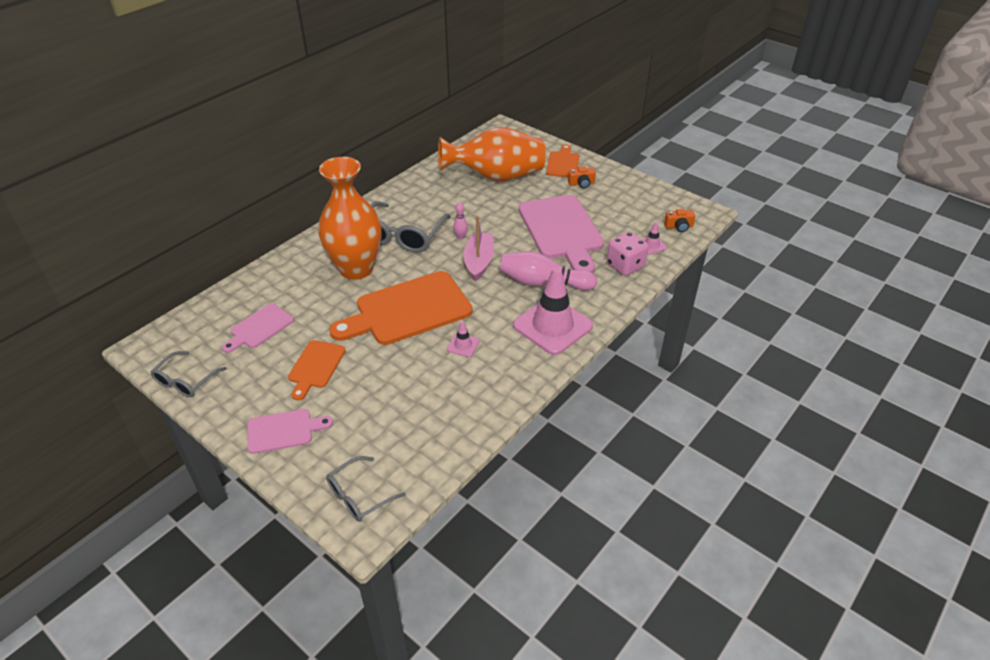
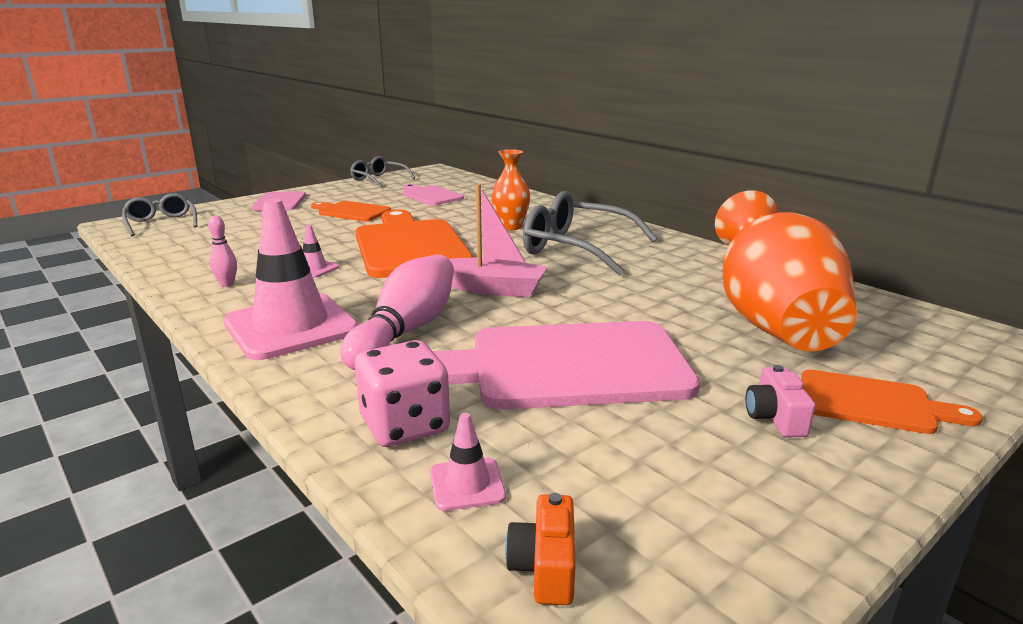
camera: 100 degrees right, 20 degrees down
orange vase [318,157,382,280] -> orange vase [491,150,530,230], size x0.48
pink bowling pin [453,203,468,239] -> pink bowling pin moved to [208,215,237,287]
orange camera [568,166,596,188] -> pink camera [746,365,815,437]

